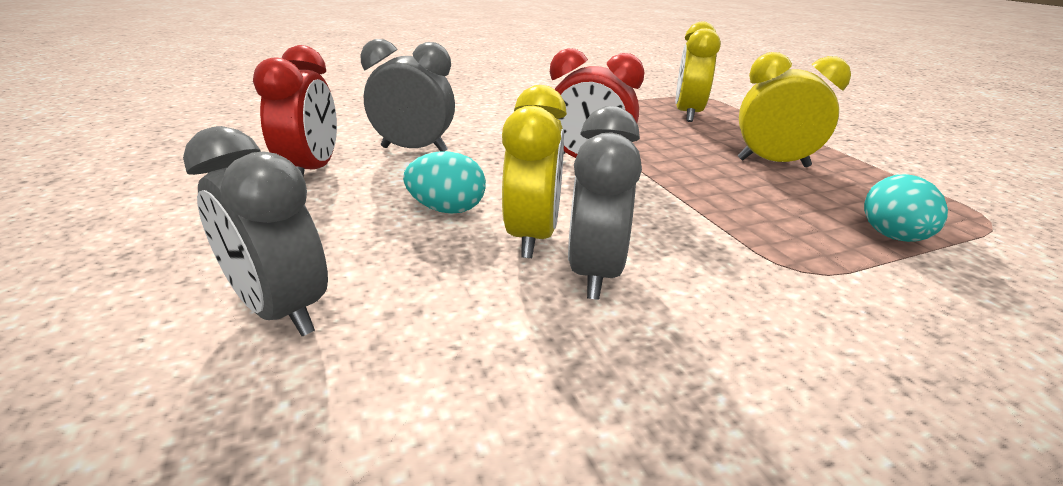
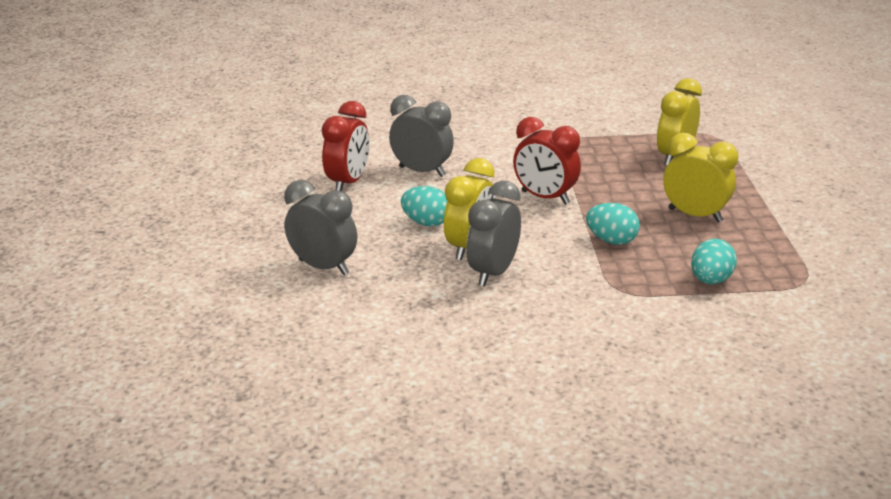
camera: 20 degrees right, 0 degrees up
grey clock [183,126,328,336] -> grey clock turned 150 degrees clockwise [284,180,357,275]
none -> turquoise egg [586,203,640,245]

